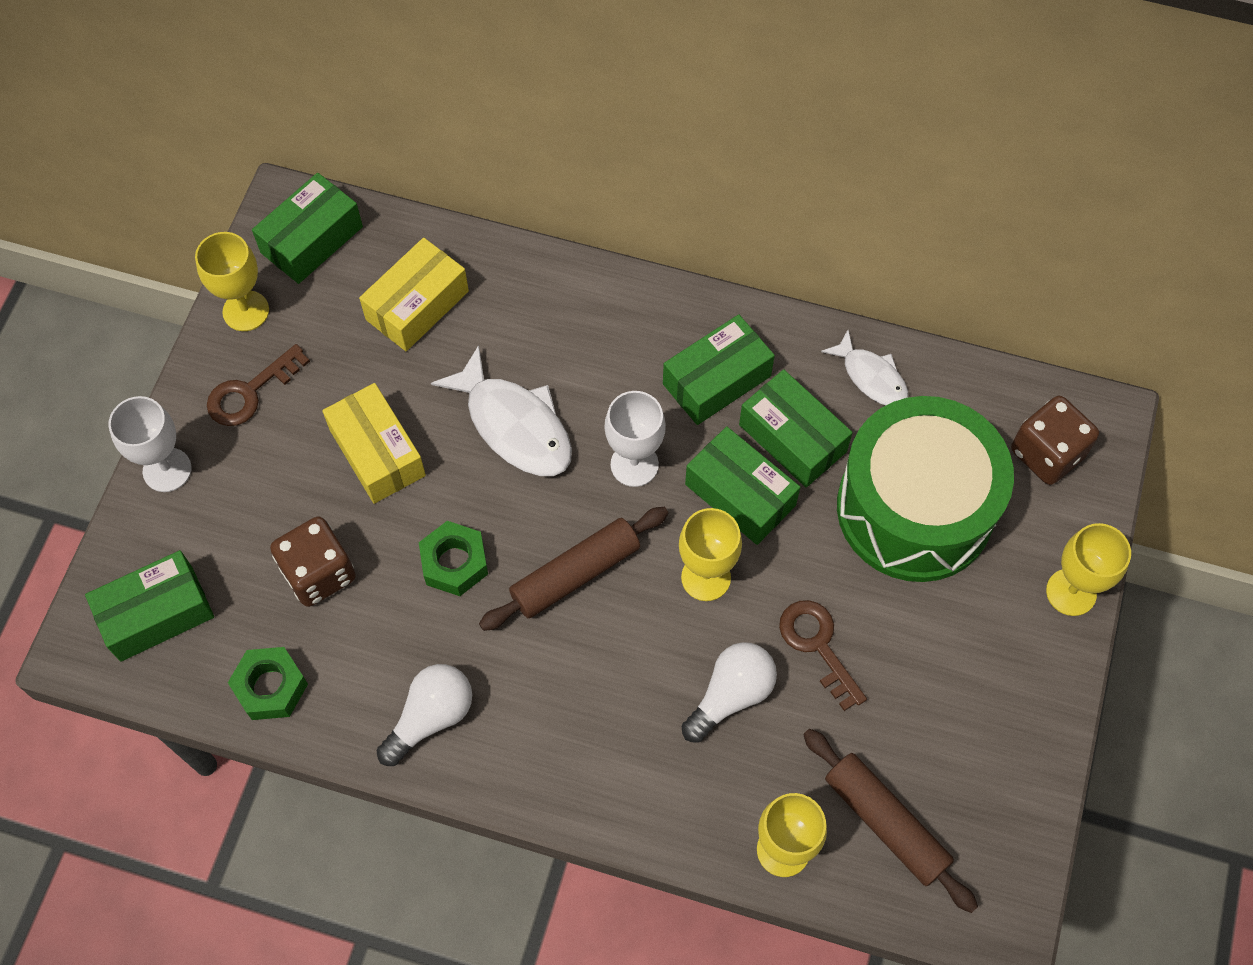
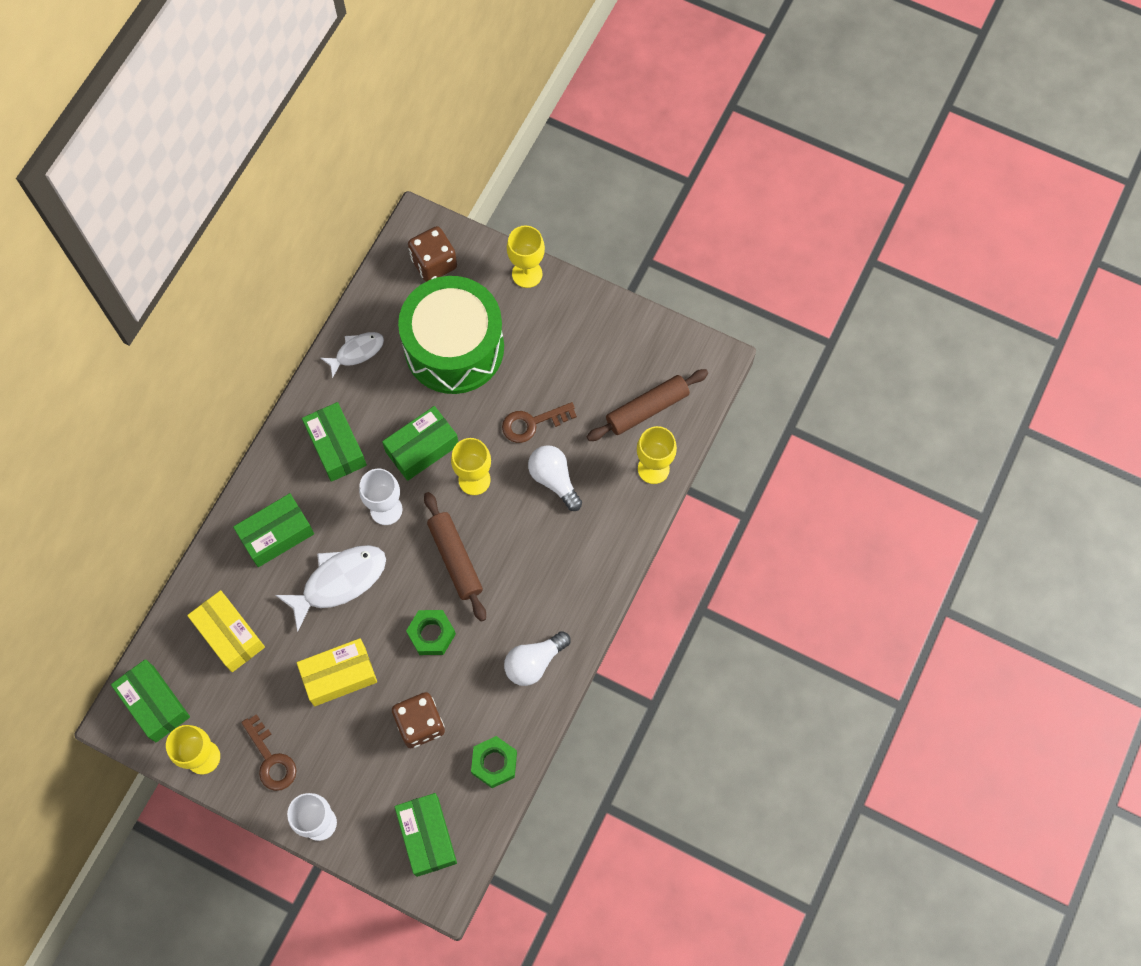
camera: 80 degrees left, 5 degrees up
white light bulb [376,664,472,766] -> white light bulb turned 90 degrees counterclockwise [504,631,570,686]
green box [739,369,853,488] -> green box moved to [233,493,314,567]

